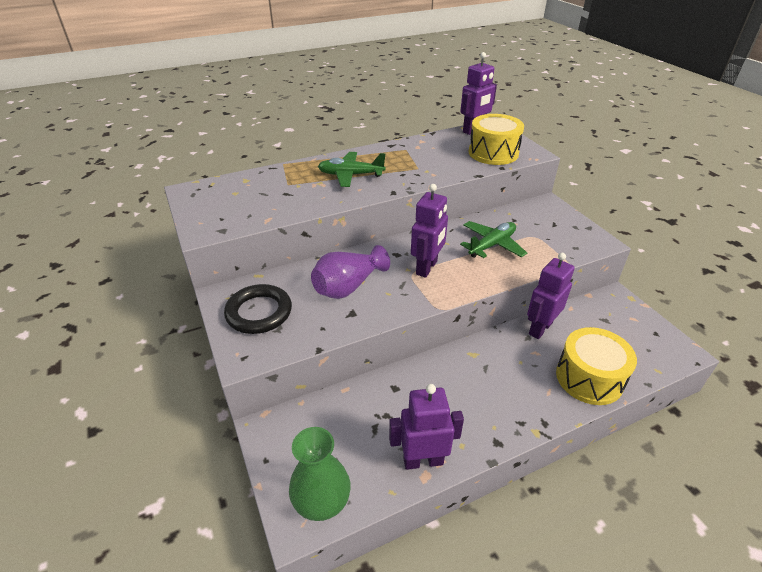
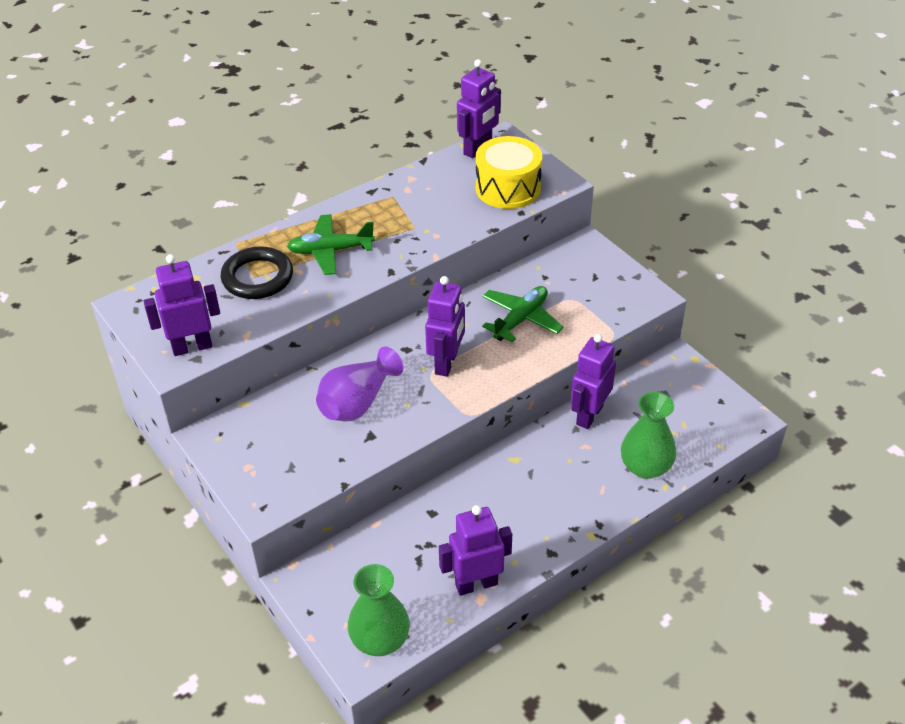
camera: 10 degrees left, 5 degrees up
black ring [224,284,292,334] -> black ring moved to [221,246,293,299]
yellow drum [556,327,637,405] -> green vase [621,392,676,479]
none -> purple robot [144,254,220,356]

